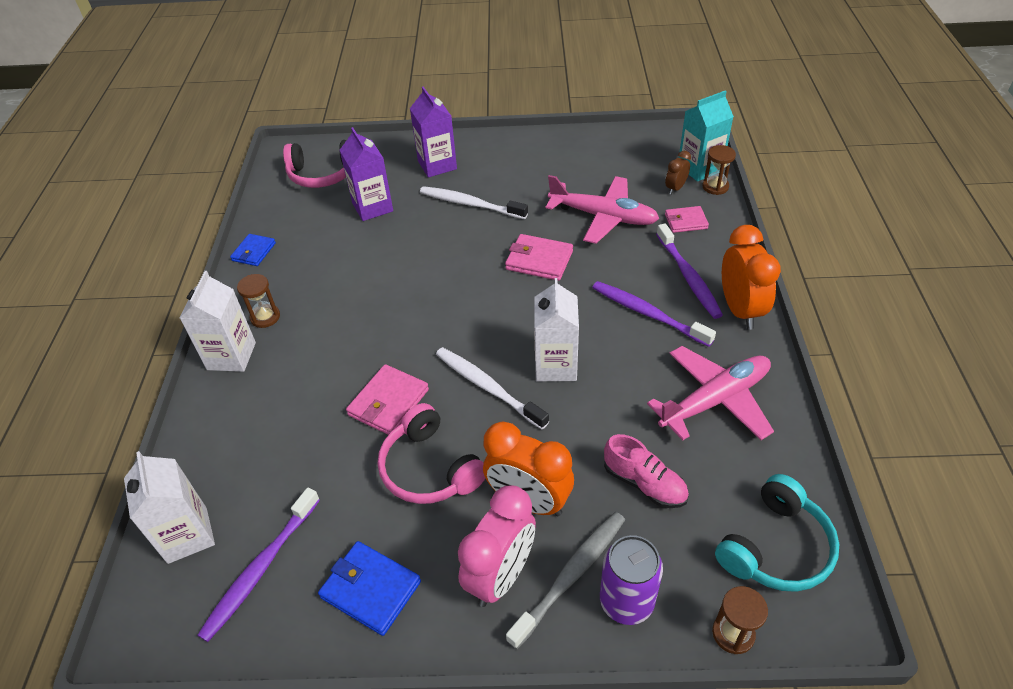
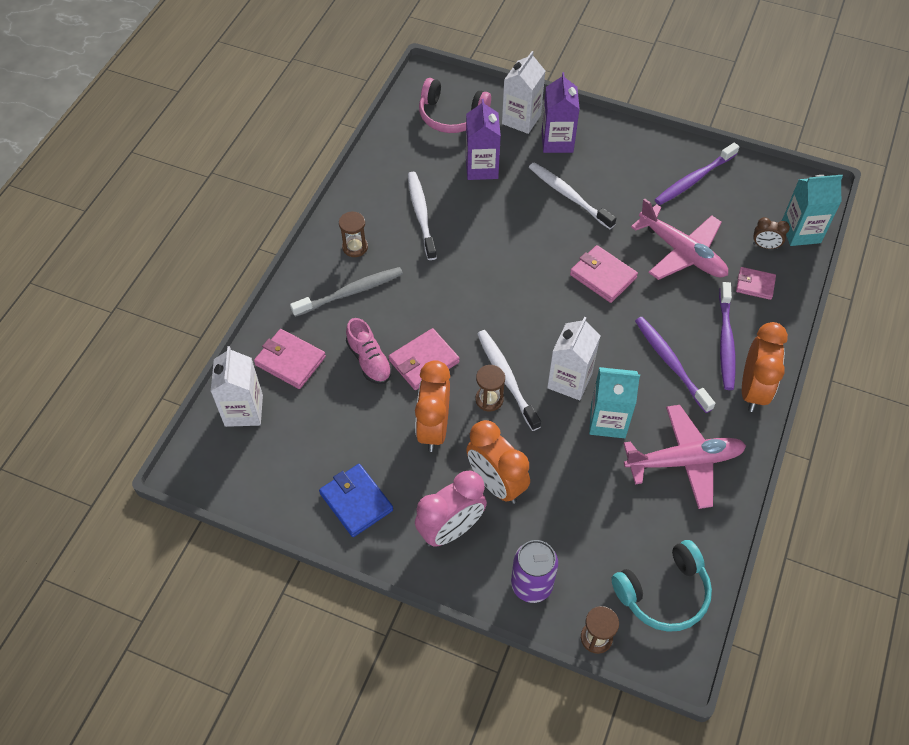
camera: 20 degrees right, 10 degrees up
white carton [180,271,256,372] -> white carton moved to [502,51,545,134]
purple toothbrush [198,488,320,642] -> purple toothbrush moved to [655,143,739,205]
blue wallet [230,234,276,266] -> none
pink headphones [378,403,485,504] -> orange clock [415,360,450,452]
grey toothbrush [506,512,625,649] -> grey toothbrush moved to [290,267,403,317]
pink shoe [604,434,689,508] -> pink shoe moved to [346,318,392,384]
brown clock [665,151,691,195] -> brown clock turned 135 degrees counterclockwise [753,217,790,249]
brown hourglass [703,145,736,195] -> brown hourglass moved to [475,365,505,412]
none -> pink wallet [254,329,326,389]
none -> white toothbrush [408,172,437,260]
none -> turquoise carton [589,367,640,438]

